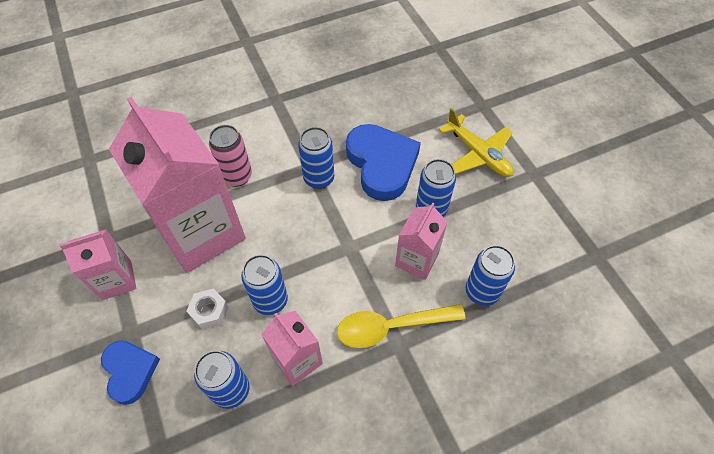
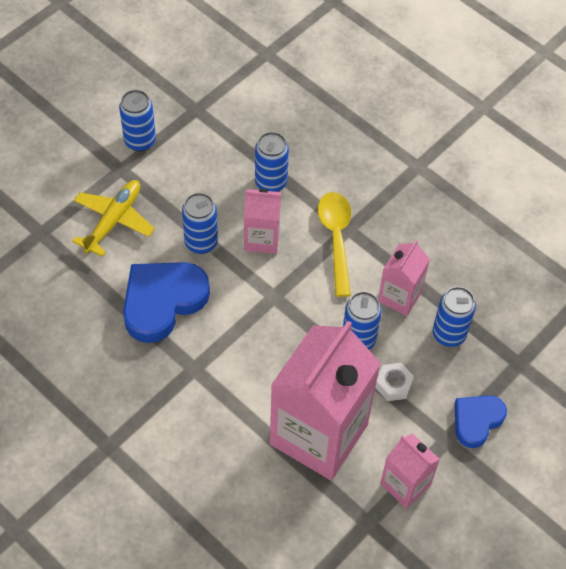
camera: 115 degrees left, 0 degrees up
pink can [209,125,252,187] -> none
blue can [298,127,334,189] -> blue can moved to [119,90,156,152]
yellow spoon [337,304,466,348] -> yellow spoon turned 150 degrees counterclockwise [318,192,351,297]

